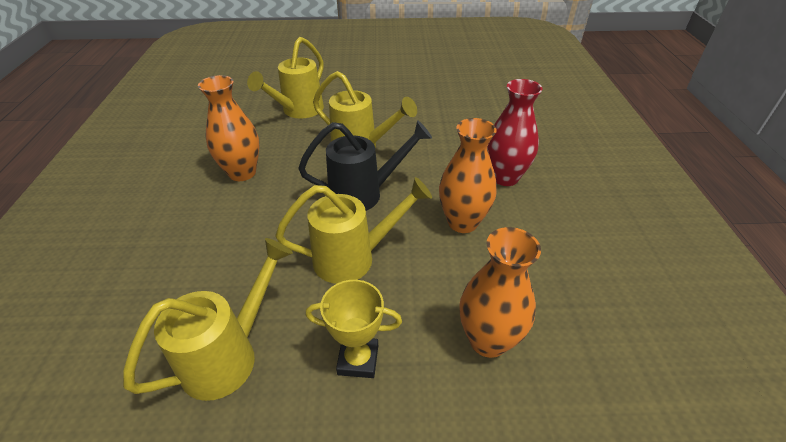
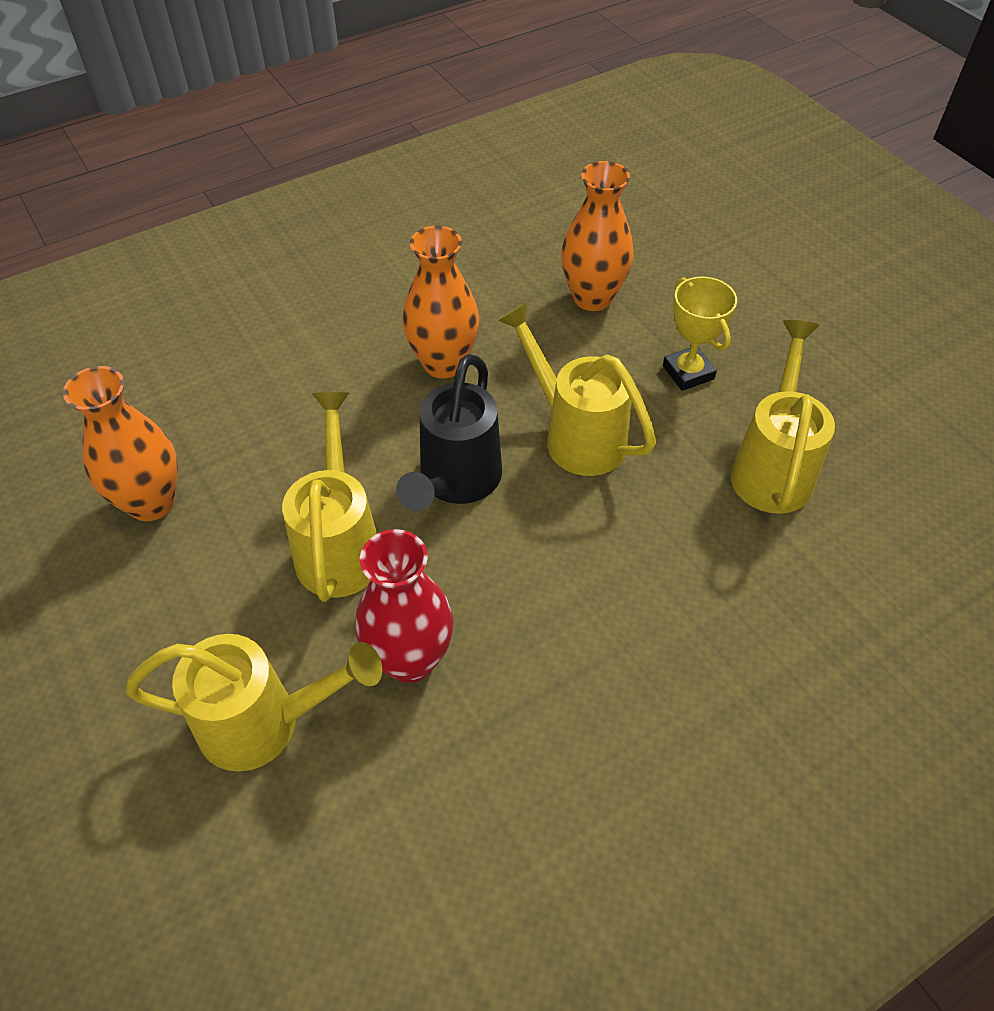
camera: 120 degrees left, 10 degrees up
yellow watering can [123,238,293,401] -> yellow watering can turned 90 degrees clockwise [730,320,835,514]
orange vase [198,75,260,181] -> orange vase moved to [63,366,178,521]
black watering can [298,120,432,211] -> black watering can turned 120 degrees counterclockwise [396,354,502,512]
red vase [487,79,543,186] -> red vase moved to [355,529,454,683]

